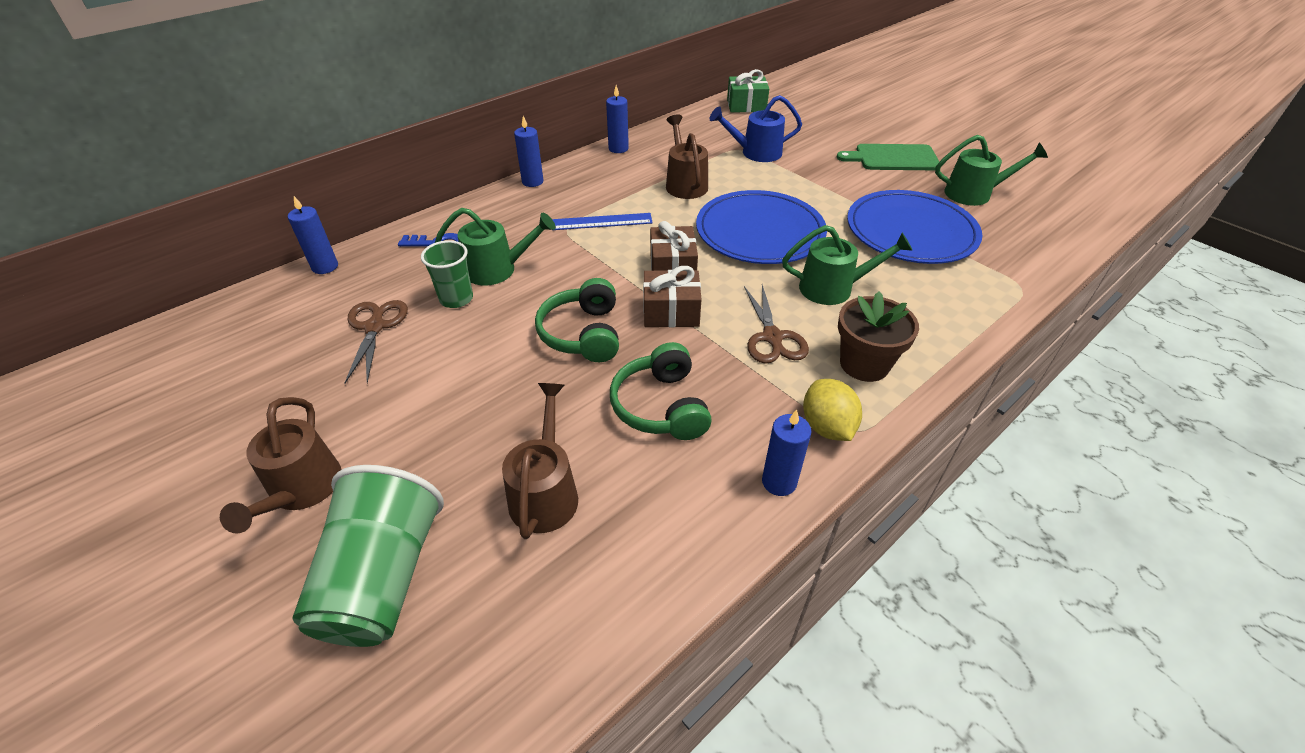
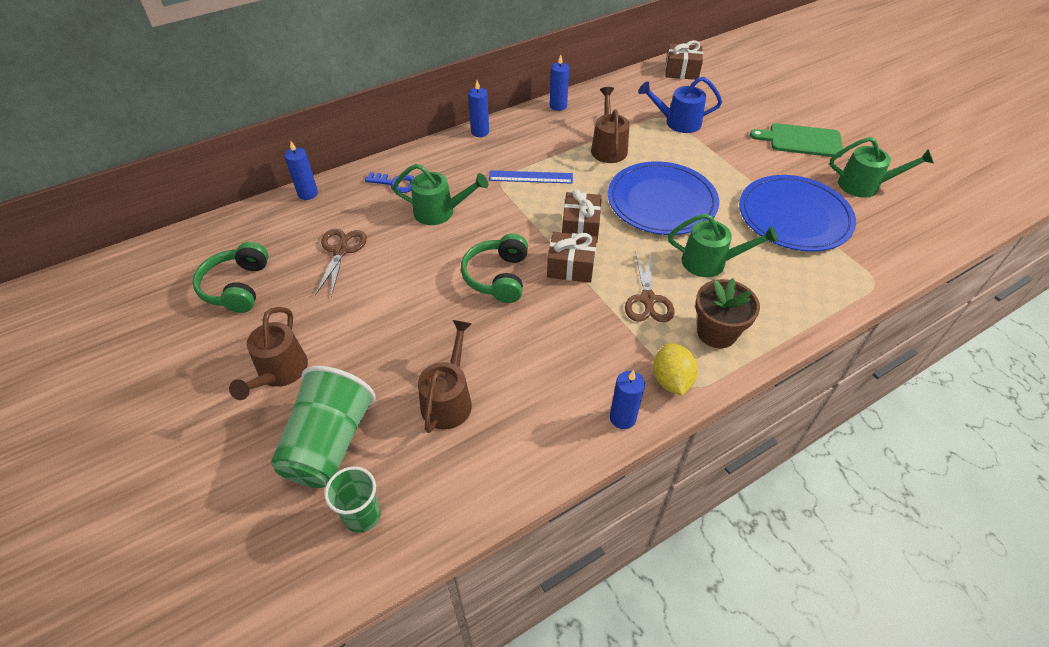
camera: 10 degrees right, 5 degrees up
green cup [421,240,473,308] -> green cup moved to [325,466,381,533]
green headphones [610,342,712,440] -> green headphones moved to [192,242,269,313]
green gift [727,69,769,112] -> brown gift [665,40,703,80]

